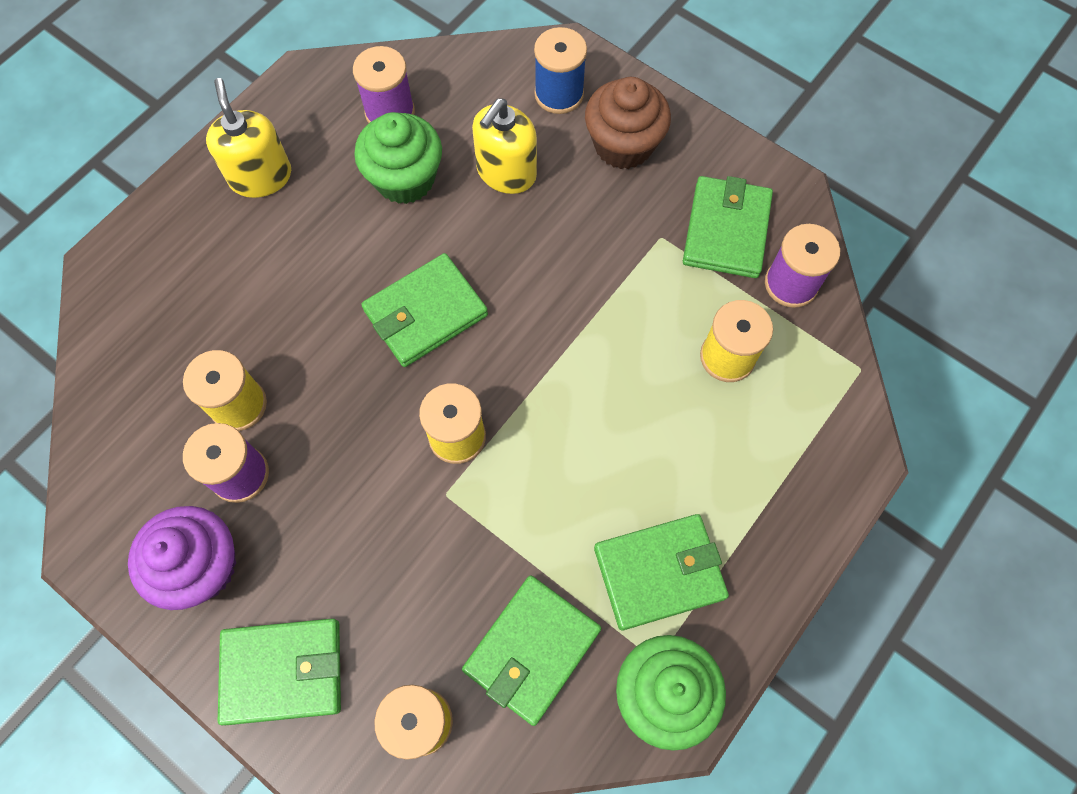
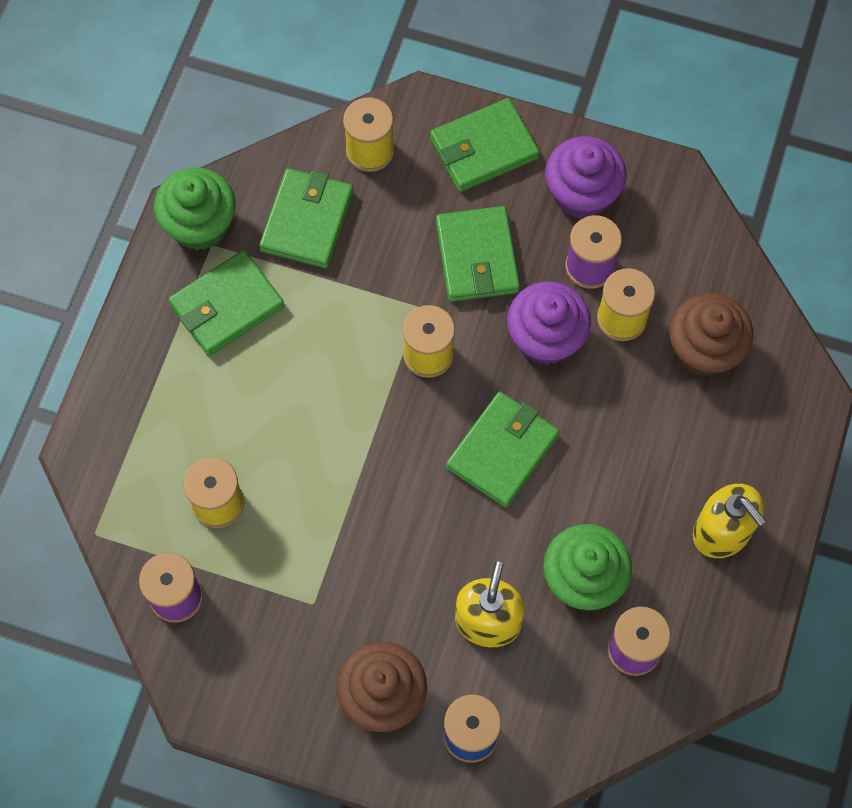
camera: 160 degrees right, 0 degrees up
green wallet [683,176,773,278] -> green wallet moved to [436,206,520,302]
none -> purple cupcake [507,281,591,365]
none -> brown cupcake [669,293,754,377]

